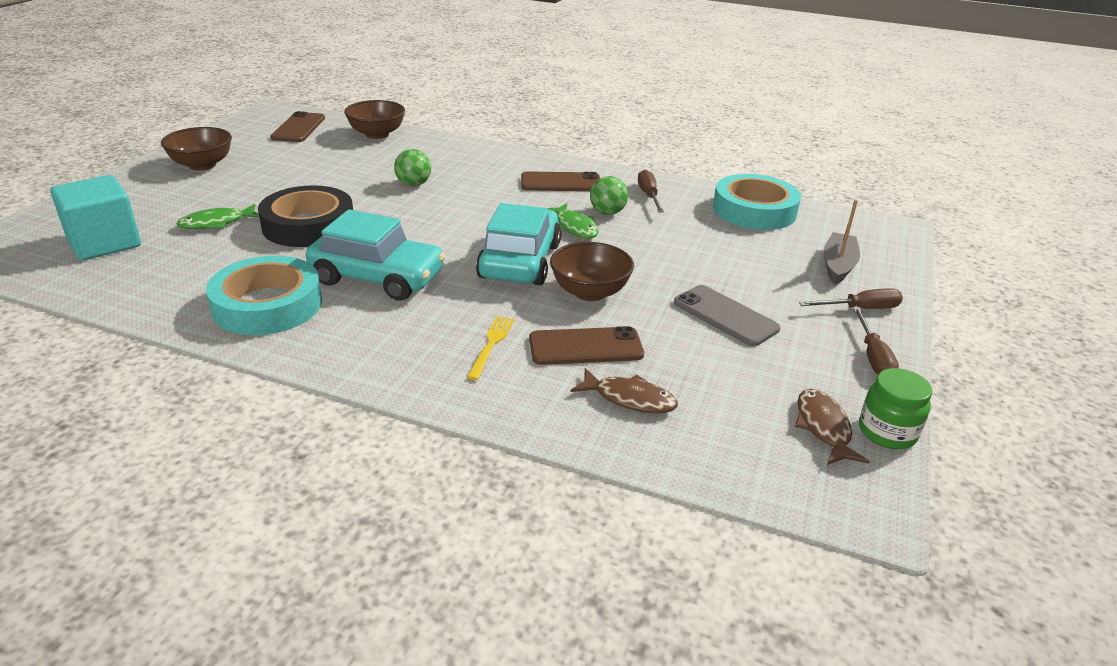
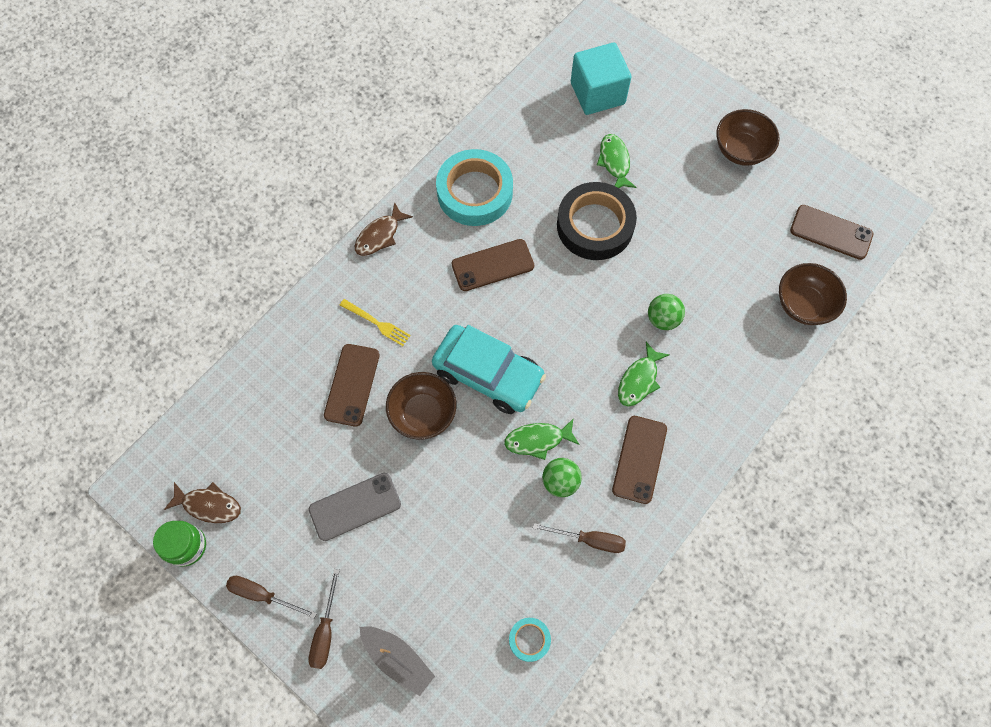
camera: 110 degrees right, 35 degrees up
turquoise car [306,209,446,301] -> brown phone [452,239,534,291]
brown fish [571,368,678,414] -> brown fish moved to [355,202,413,256]
turquoise tape [713,174,801,230] -> turquoise tape [509,618,551,662], size x0.45
none -> green fish [618,342,670,406]

